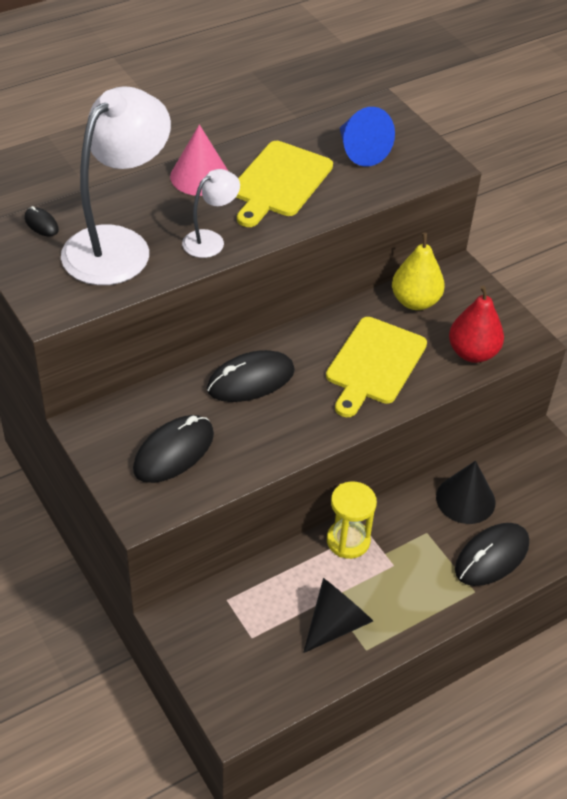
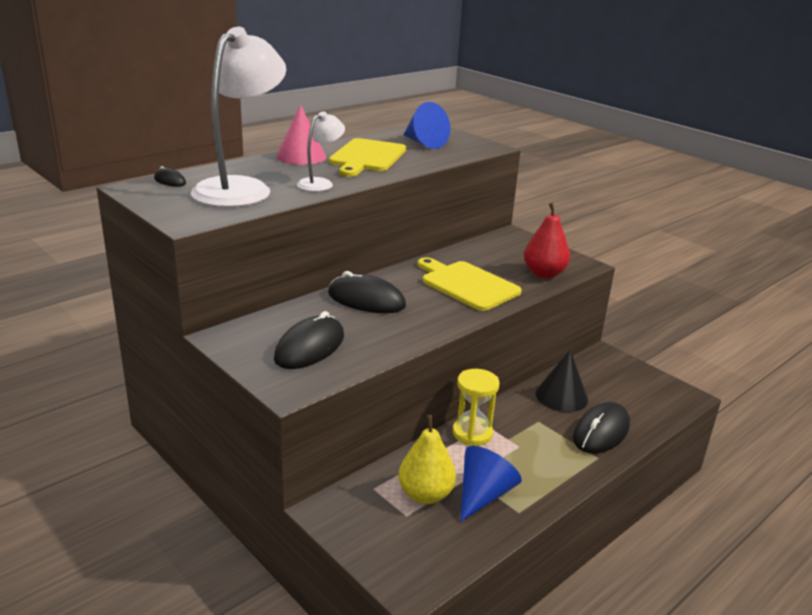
camera: 10 degrees left, 20 degrees down
black mouse [207,350,295,402] -> black mouse turned 60 degrees clockwise [328,271,406,313]
black cone [303,578,373,653] -> blue cone [460,446,522,522]
yellow cutting board [326,317,427,417] -> yellow cutting board turned 120 degrees clockwise [417,257,522,311]
yellow pear [392,233,445,310] -> yellow pear moved to [398,415,456,504]

